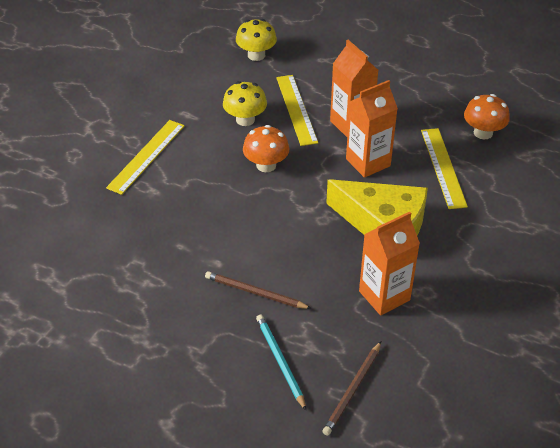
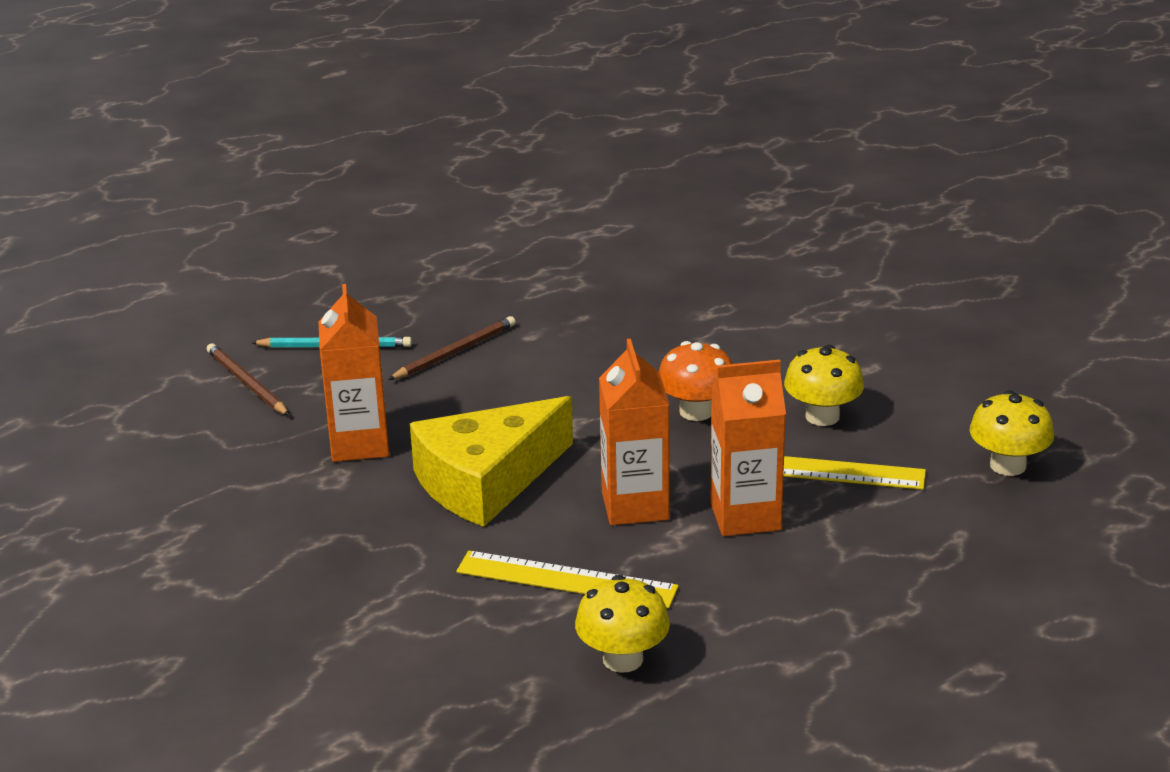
camera: 115 degrees right, 15 degrees down
yellow ruler [106,120,185,195] -> none
orange mushroom [464,94,510,139] -> yellow mushroom [575,575,670,673]

